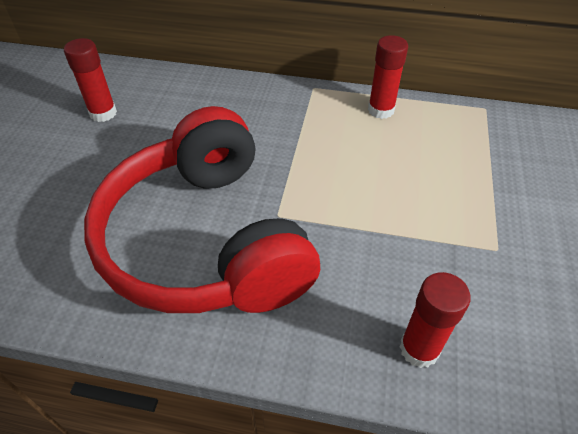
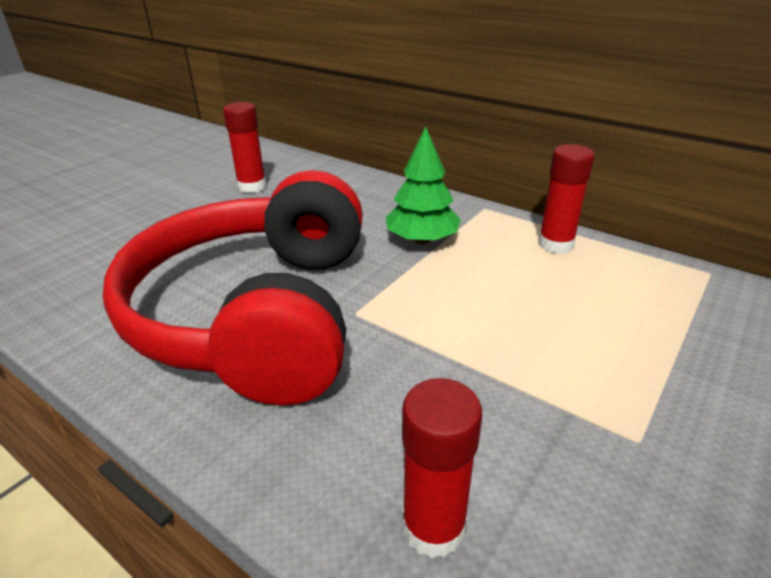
camera: 25 degrees right, 15 degrees down
none -> green tree [386,127,461,244]

